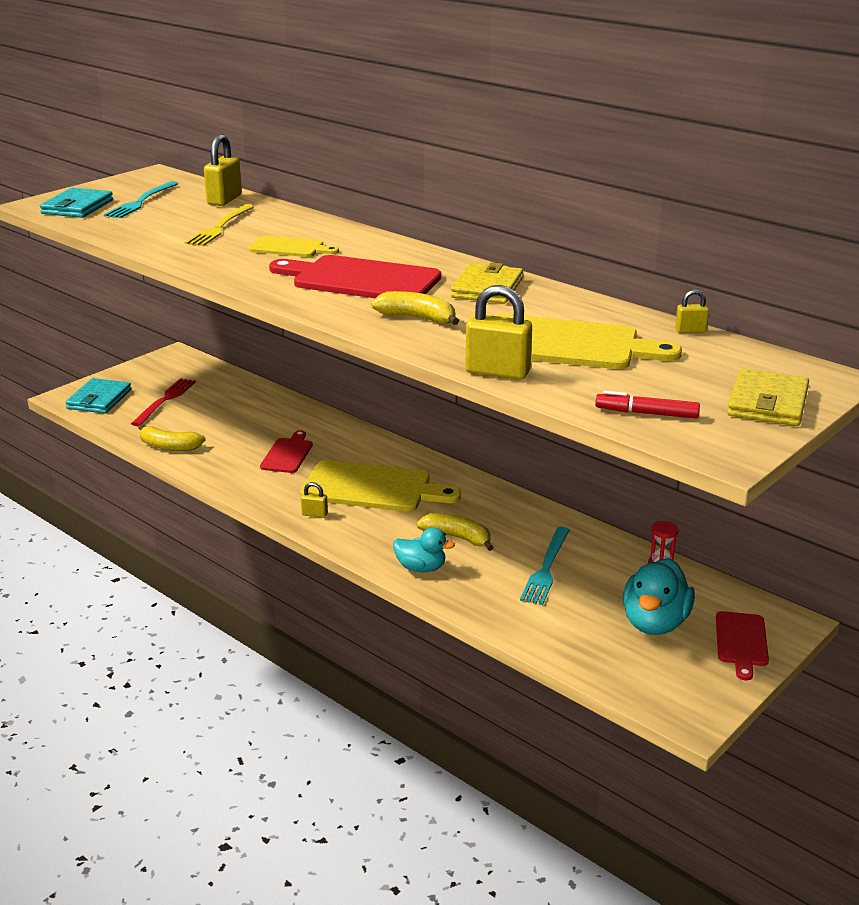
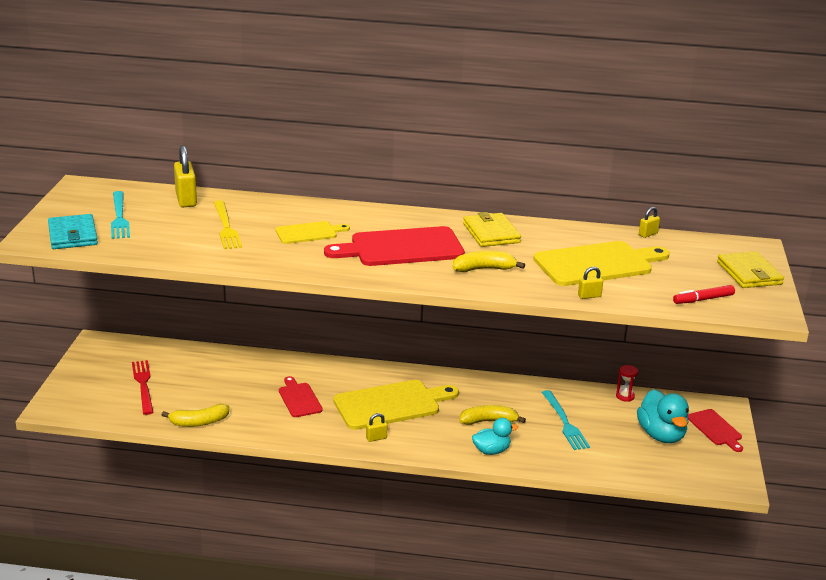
camera: 35 degrees left, 0 degrees up
turquoise wallet [65,378,131,414] -> none
yellow padlock [465,285,532,380] -> yellow padlock [578,266,603,299], size x0.51

